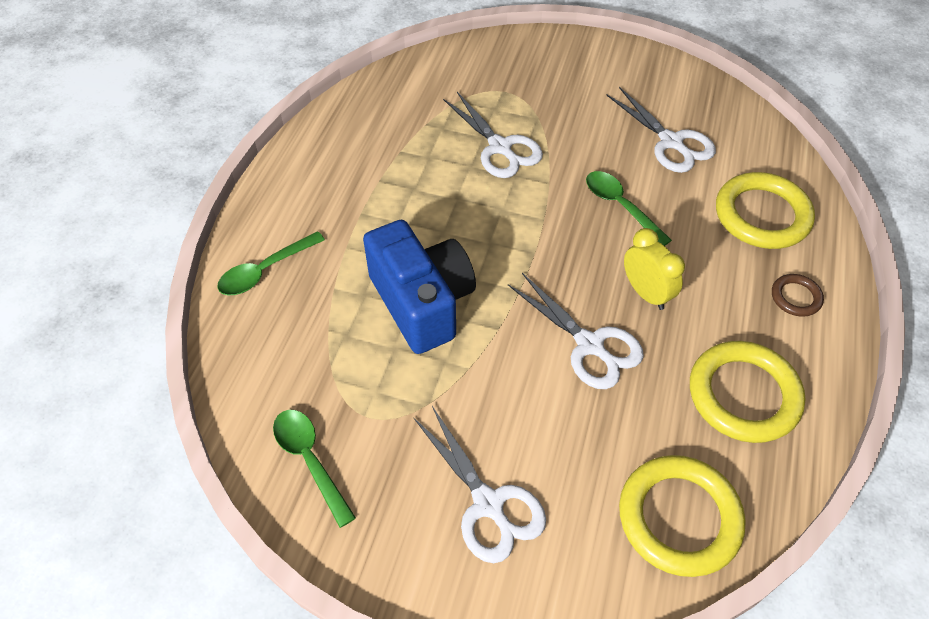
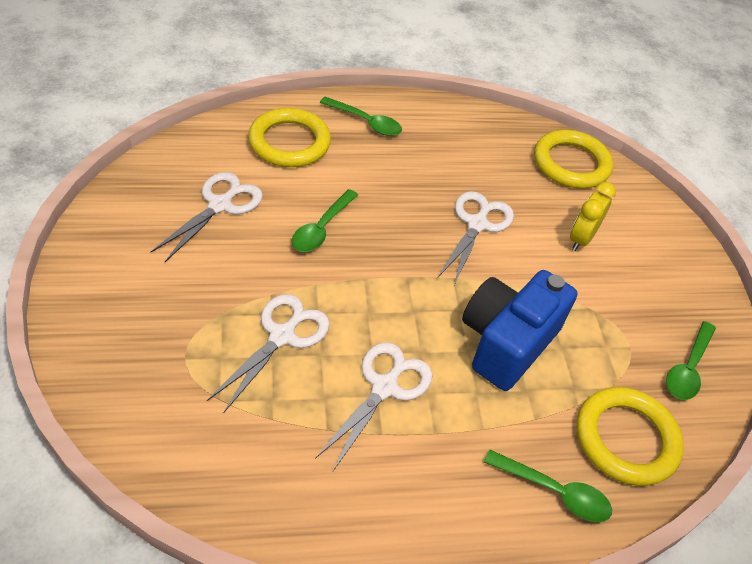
camera: 120 degrees left, 5 degrees down
white scissors [413,406,546,563] -> white scissors moved to [315,342,432,471]
yellow clock [624,228,685,310] -> yellow clock moved to [570,182,616,251]
yellow ring [690,341,806,443] -> yellow ring moved to [577,387,684,486]
brown ring [772,274,824,317] -> green spoon [320,97,402,136]

